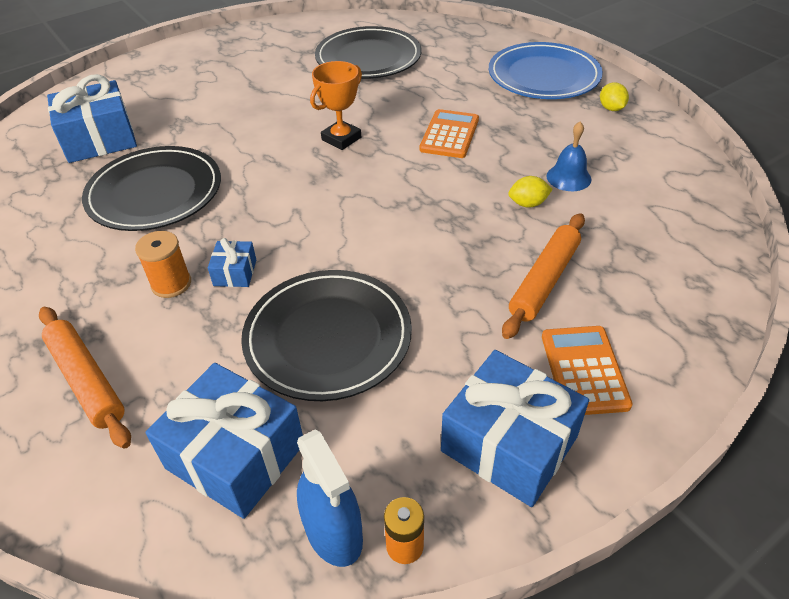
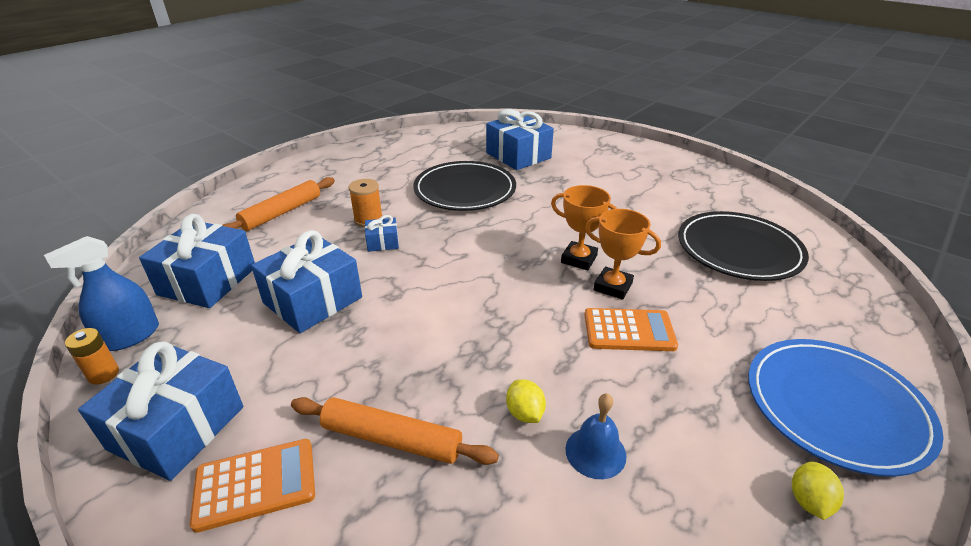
camera: 75 degrees right, 10 degrees down
black plate [241,270,412,401] -> blue gift [251,230,362,333]
yellow lemon [600,82,629,111] -> yellow lemon turned 45 degrees counterclockwise [792,461,844,520]
none -> orange trophy [585,209,661,300]

